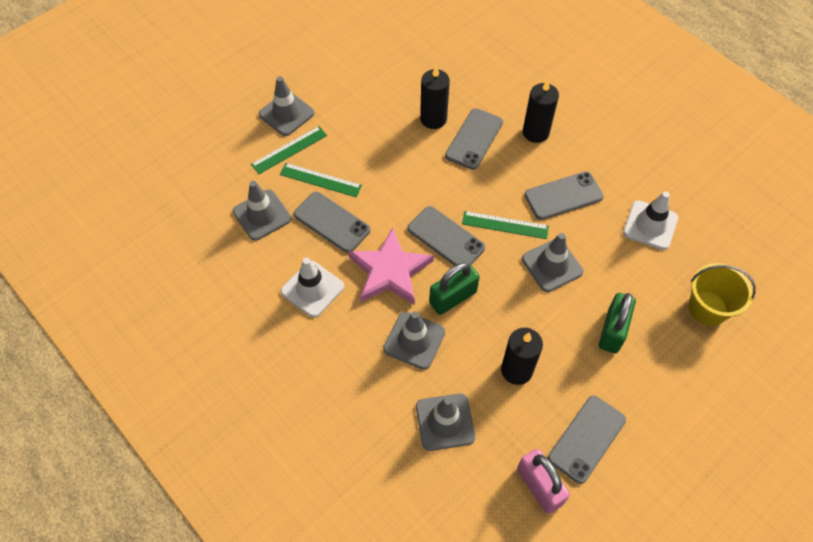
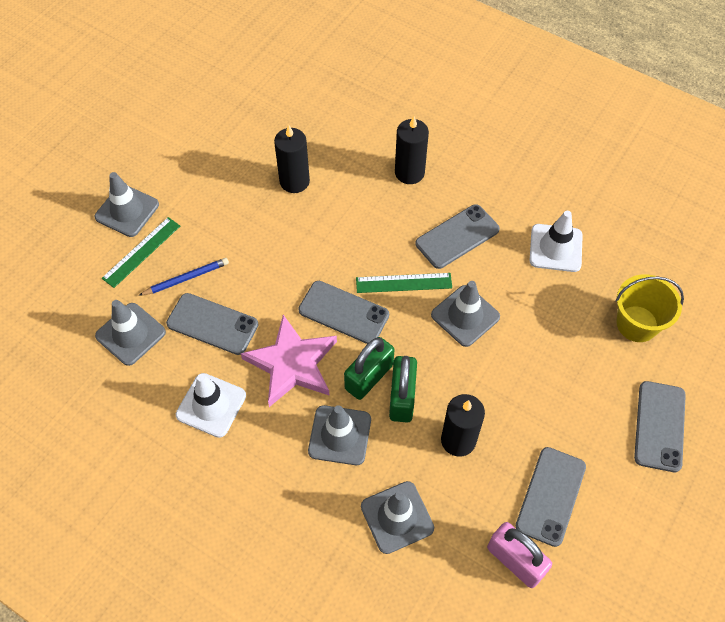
camera: 15 degrees left, 0 degrees up
green ruler [280,163,362,197] -> blue pencil [138,258,229,296]
grey phone [445,108,503,170] -> grey phone moved to [634,381,686,472]
green padlock [599,293,636,353] -> green padlock moved to [389,356,417,422]

